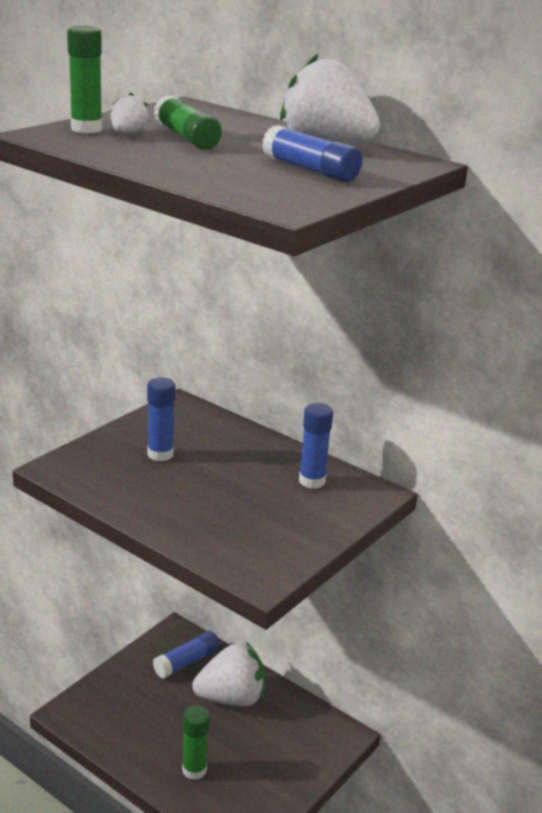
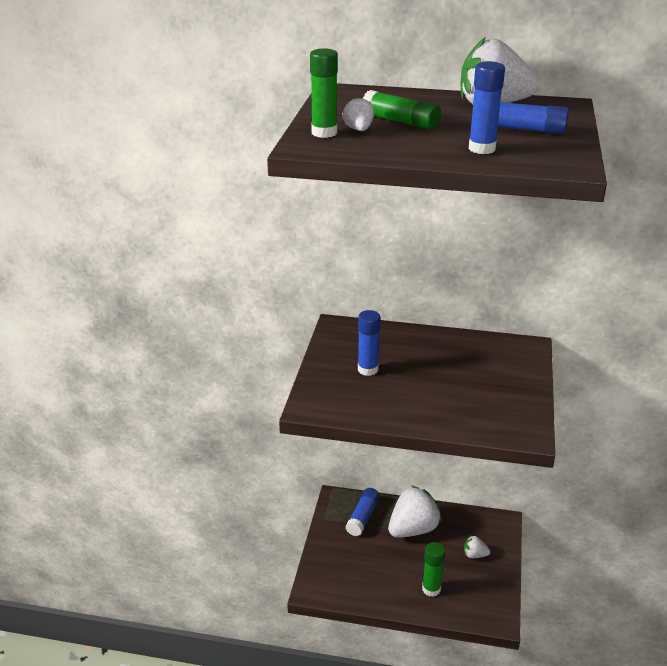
camera: 25 degrees left, 5 degrees up
blue glue stick [299,403,333,489] -> blue glue stick moved to [469,61,505,154]
none -> white strawberry [464,535,490,558]

